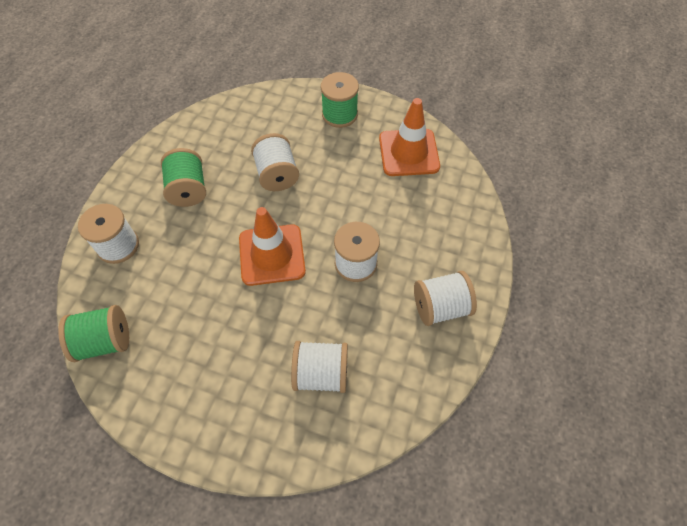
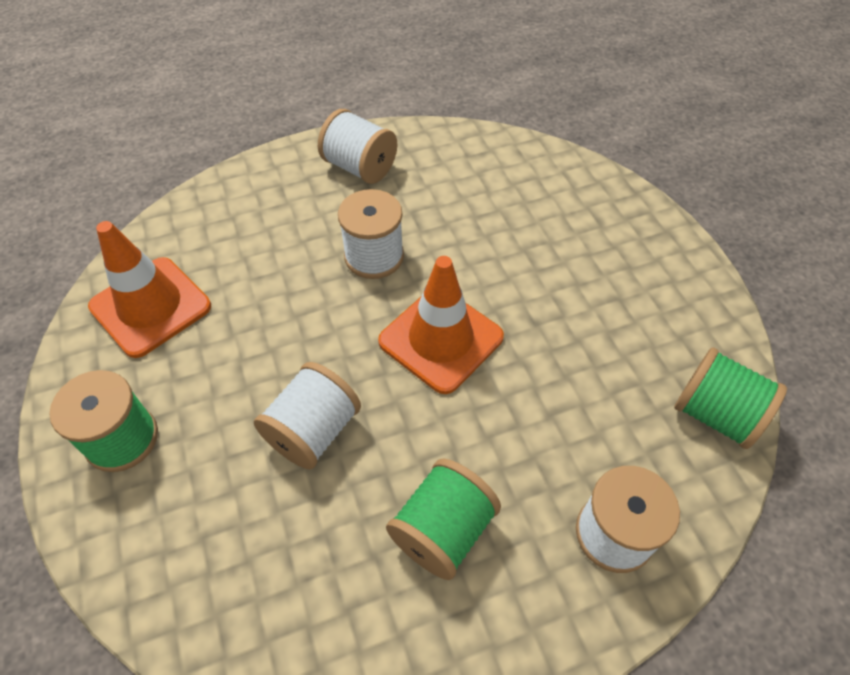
camera: 130 degrees left, 5 degrees down
white spool [291,341,348,393] -> none

